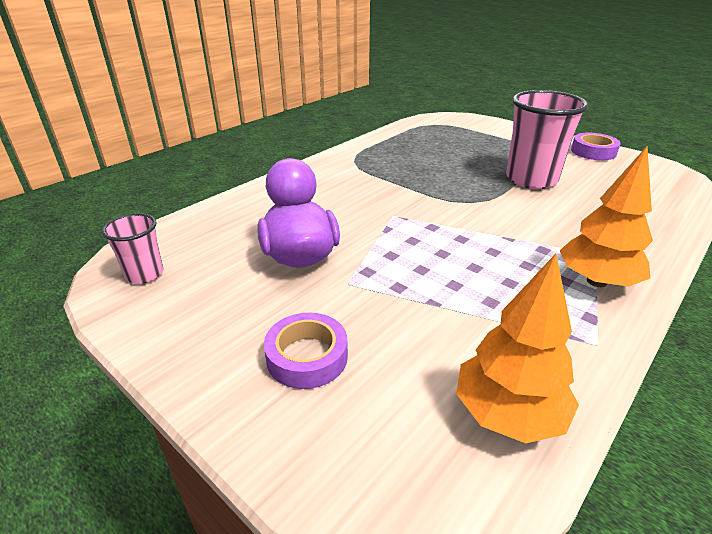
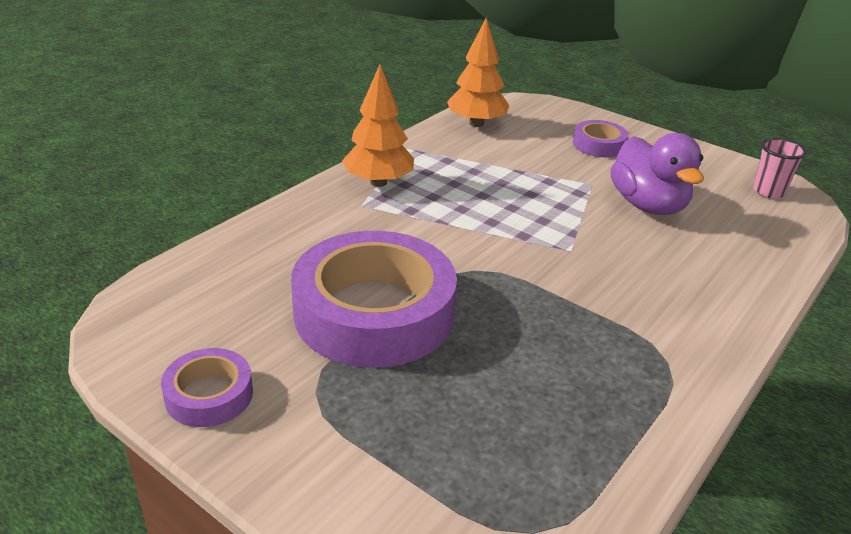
camera: 175 degrees right, 0 degrees up
pink cup [506,90,589,189] -> purple tape [291,231,457,368]

